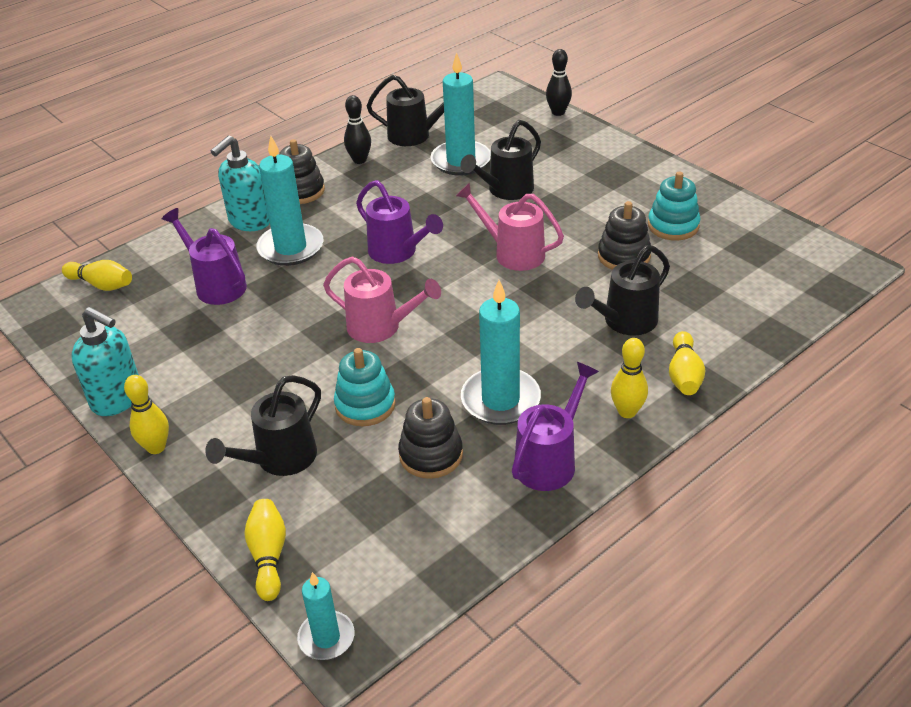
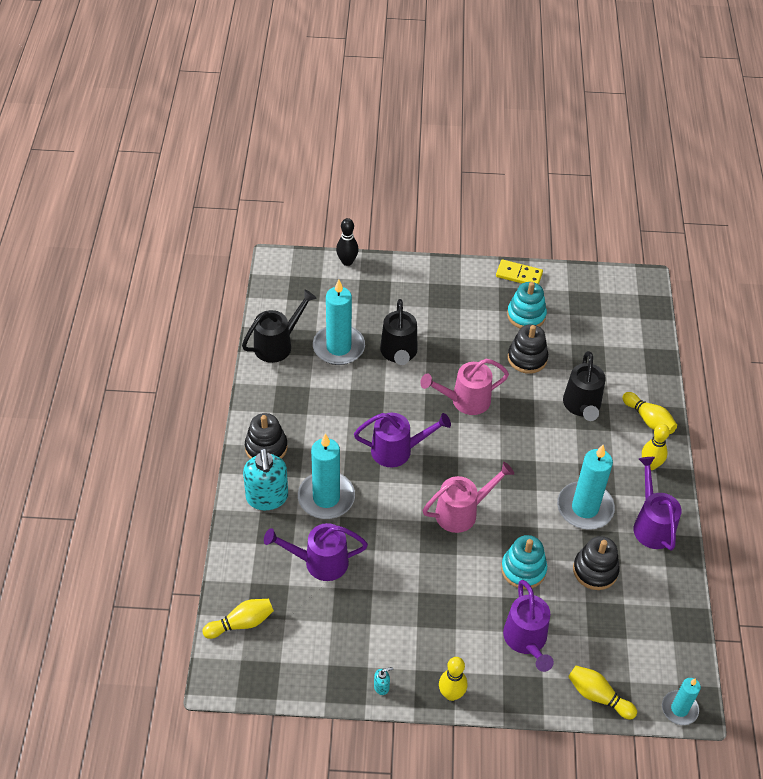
camera: 50 degrees left, 10 degrees up
turquoise soap dispenser [71,307,139,416] -> turquoise soap dispenser [374,667,393,695], size x0.40
black watering can [205,375,321,476] -> purple watering can [503,580,554,672]
black bowling pin [344,95,371,164] -> none
none -> yellow domino [496,259,543,284]

